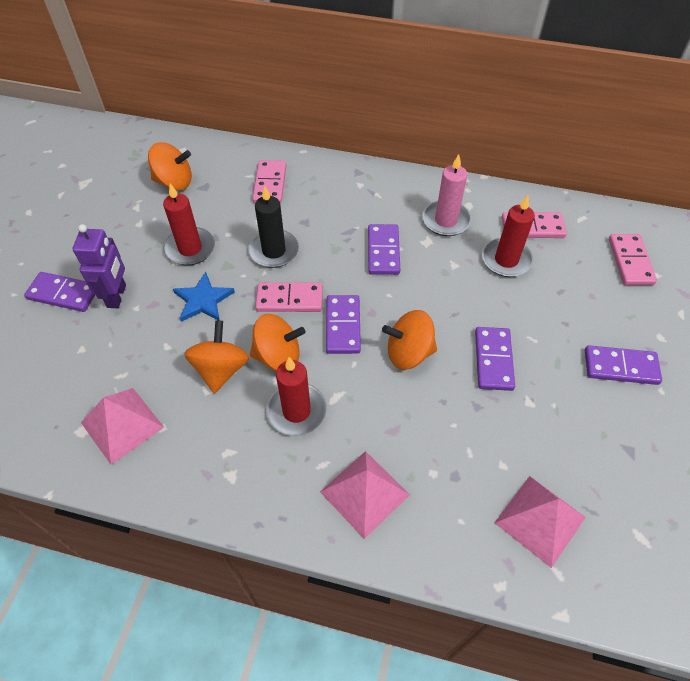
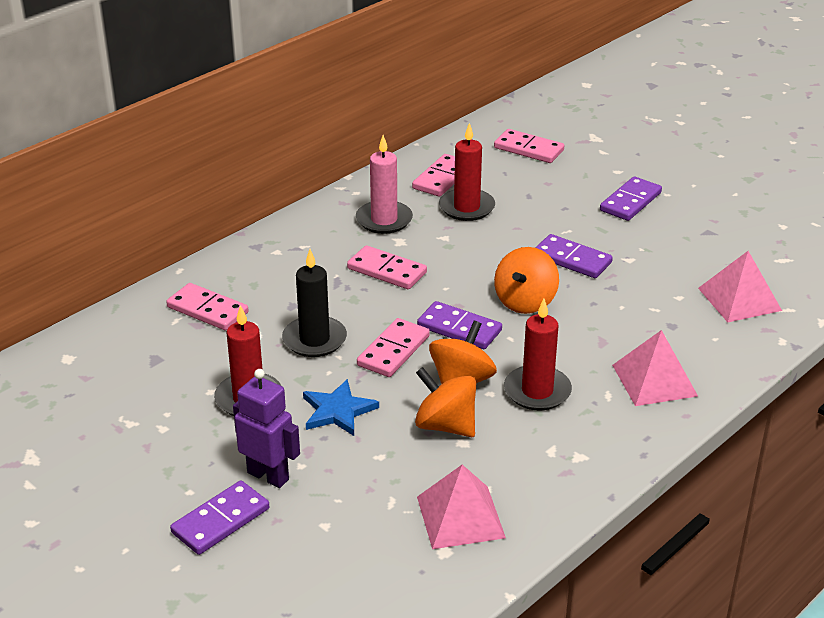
camera: 60 degrees left, 20 degrees down
orange spinning top [148,142,192,190] -> none
purple domino [368,224,400,275] -> pink domino [347,245,427,289]

